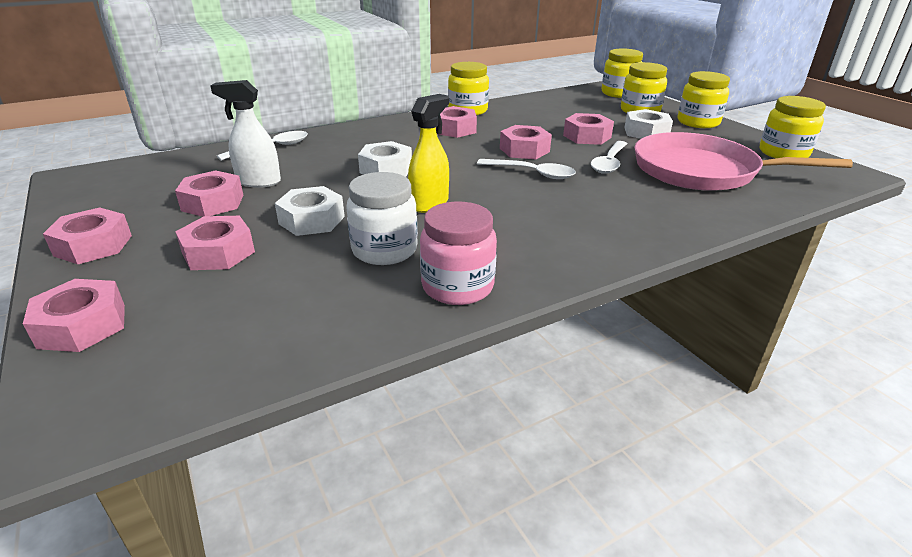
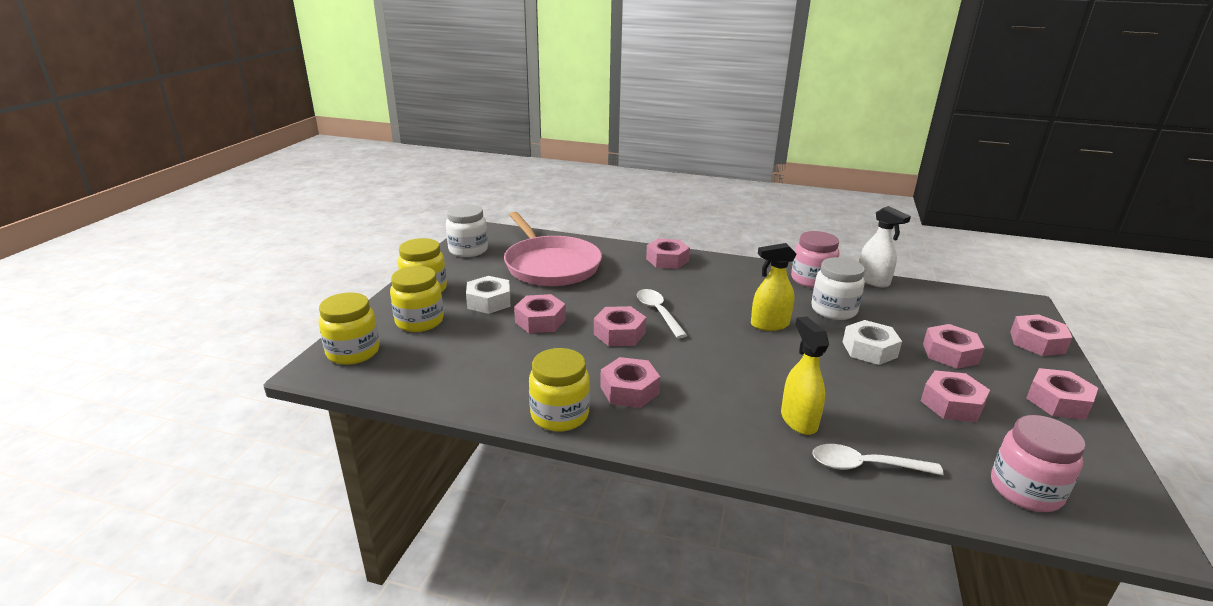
camera: 135 degrees left, 5 degrees down
white spray bottle [211,80,281,188] -> white spray bottle moved to [859,206,911,288]
white nut [358,141,412,177] -> none
white spoon [590,141,627,174] -> none
yellow jar [760,96,826,158] -> white jar [446,204,488,257]
none -> pink nut [646,238,690,269]
none -> yellow spray bottle [781,317,829,435]
none -> pink jar [991,415,1086,512]

